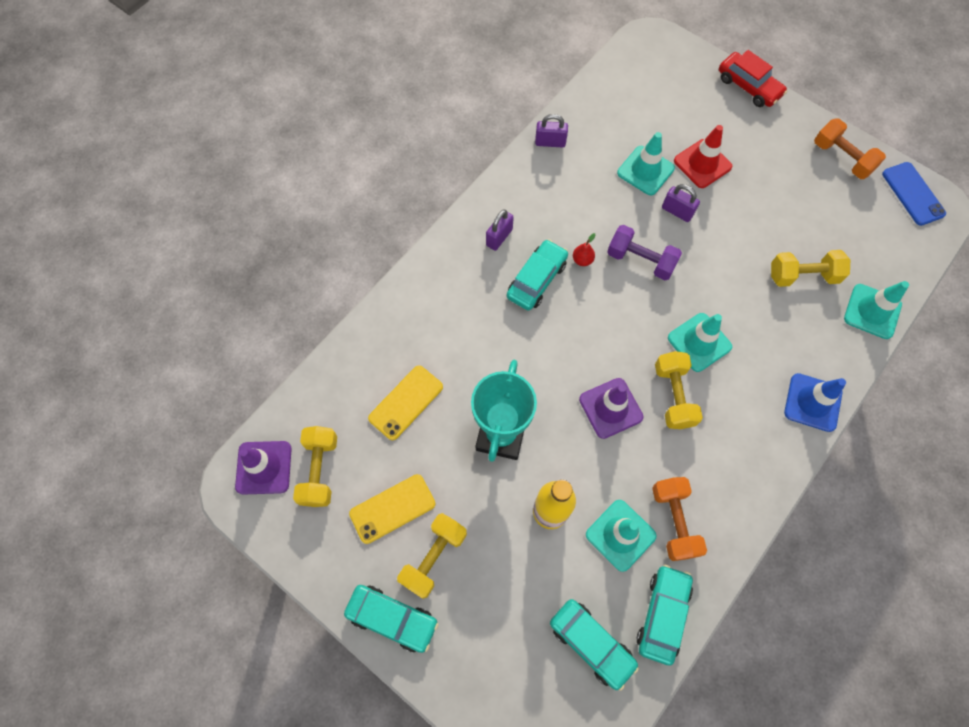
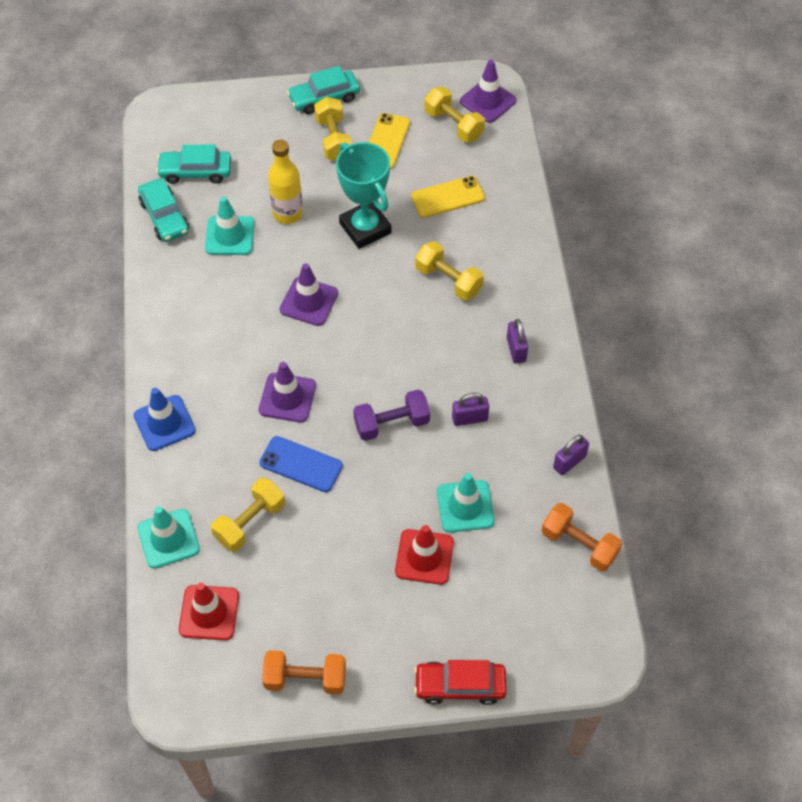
camera: 135 degrees right, 10 degrees down
yellow phone [368,365,443,440] -> yellow phone turned 75 degrees clockwise [411,176,485,218]
turquoise car [507,239,568,311] -> none
red pear [573,233,596,266] -> none
orange dumbbell [652,477,707,561] -> orange dumbbell moved to [541,503,622,572]
yellow dumbbell [655,351,703,429] -> yellow dumbbell moved to [415,241,484,301]
purple padlock [662,184,700,222] -> purple padlock moved to [452,393,489,426]
turquoise traffic cone [668,313,732,372] -> purple traffic cone [259,362,316,423]
blue phone [882,162,946,226] -> blue phone moved to [259,436,343,492]
none -> red traffic cone [179,583,239,640]

